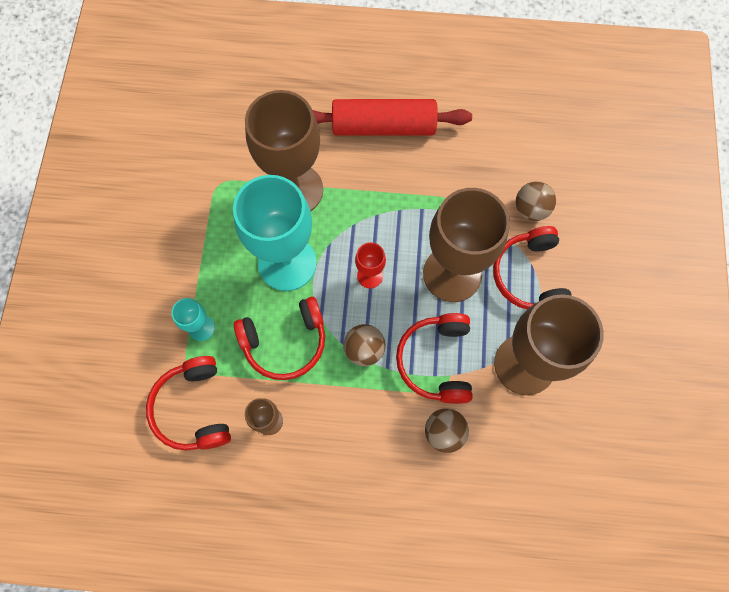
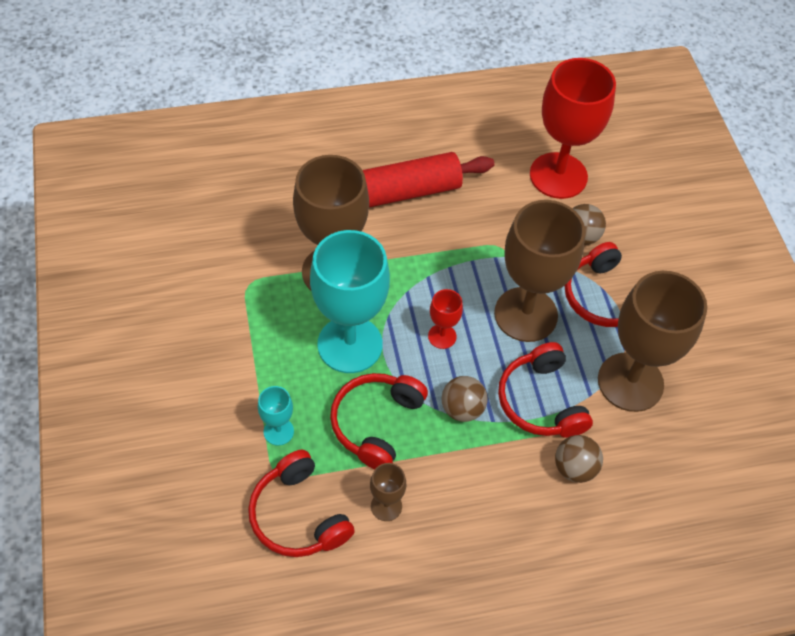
camera: 20 degrees left, 15 degrees down
red headphones [234,297,325,380] -> red headphones turned 150 degrees clockwise [330,373,428,469]
none -> red goblet [530,58,616,199]

